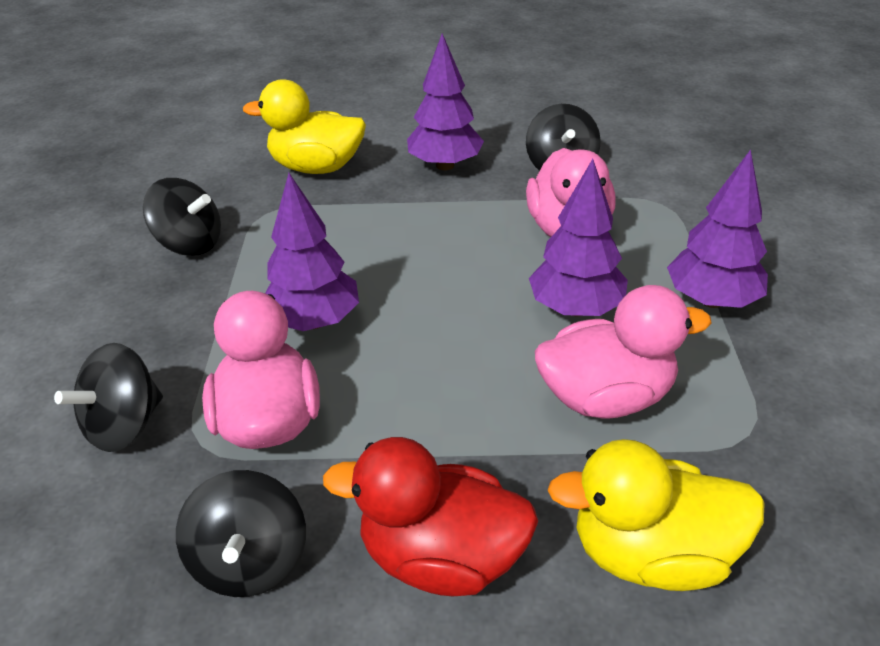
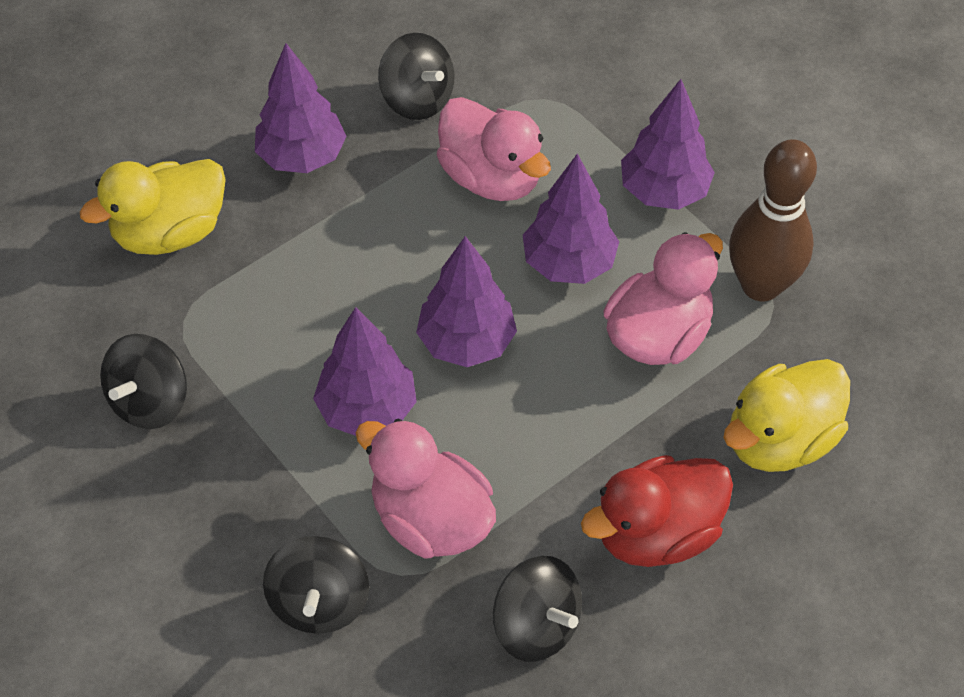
camera: 40 degrees left, 15 degrees up
black spinning top [143,178,221,256] -> black spinning top turned 135 degrees clockwise [100,334,187,429]
none -> purple tree [416,236,517,367]
none -> brown bowling pin [729,139,817,302]

